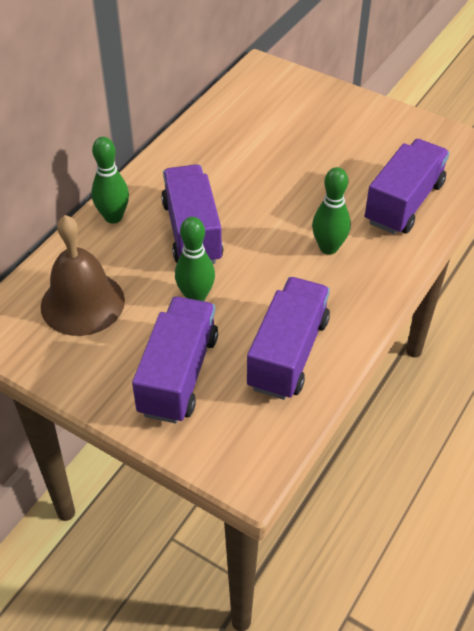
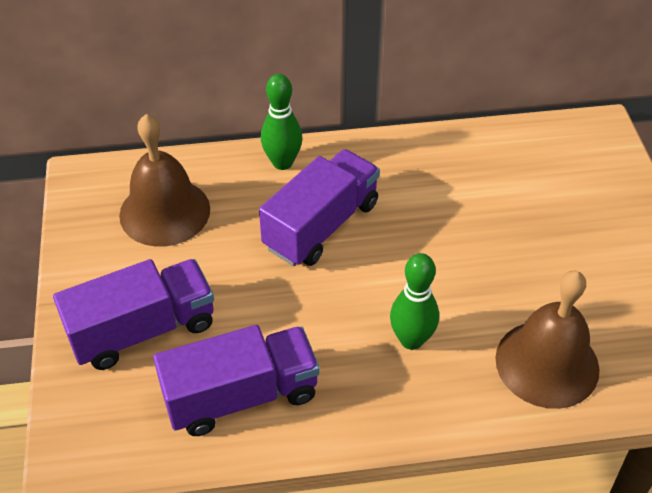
camera: 50 degrees right, 0 degrees up
green bowling pin [175,217,215,301] -> none
purple truck [365,139,450,234] -> brown bell [495,271,599,409]

